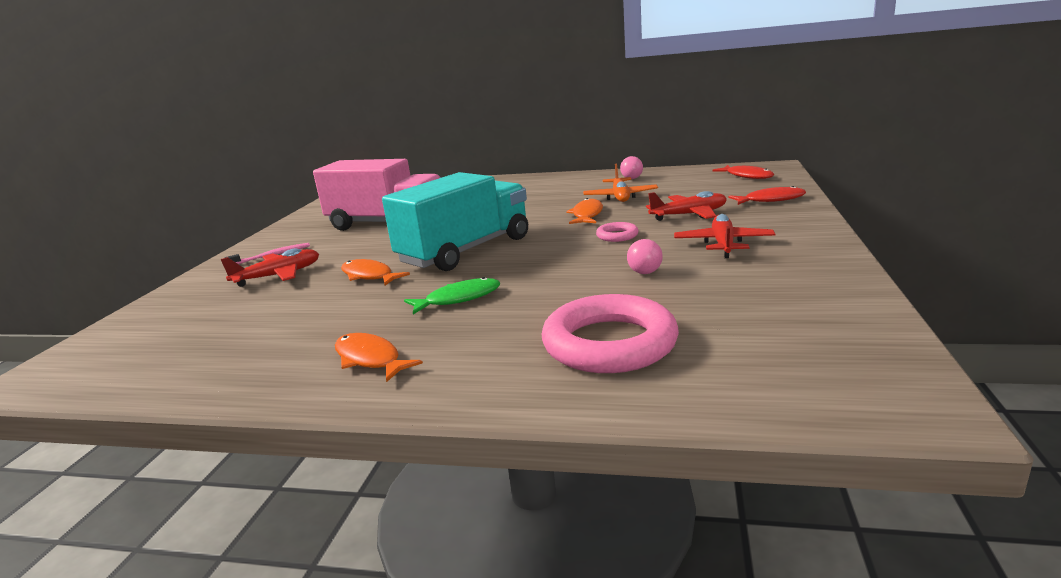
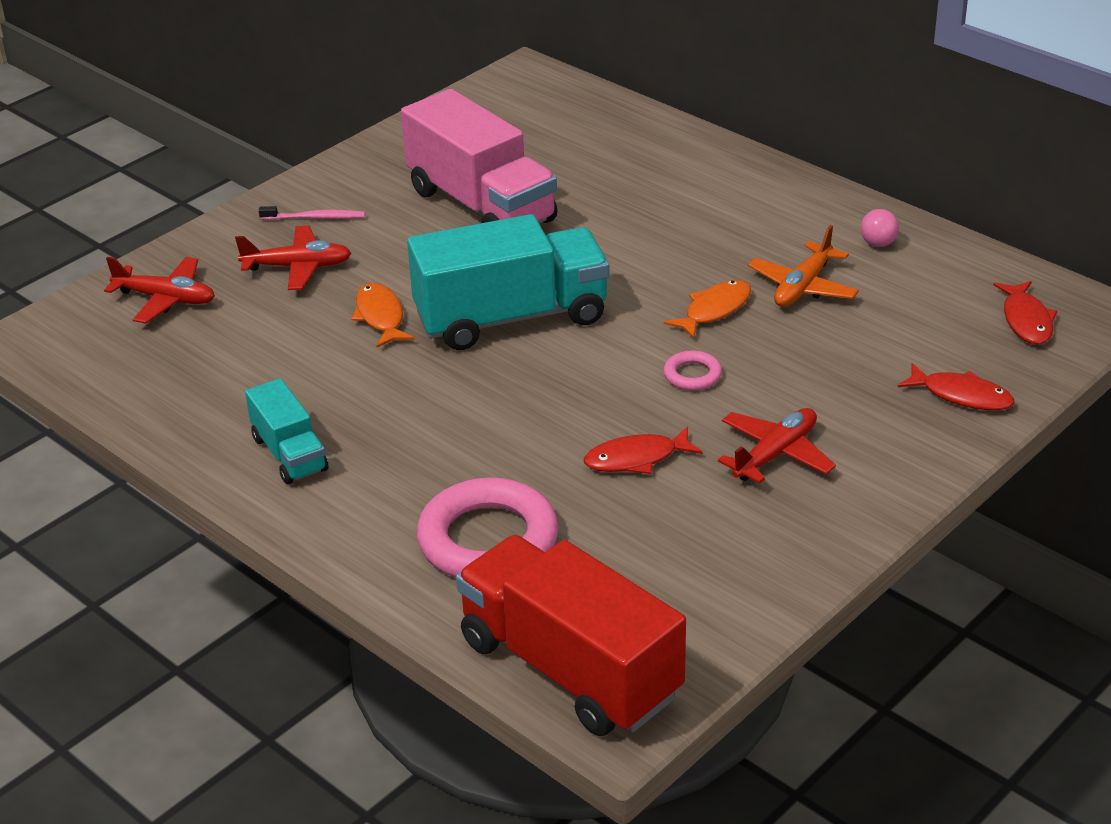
camera: 30 degrees right, 15 degrees up
orange fish [335,333,423,382] -> turquoise truck [245,378,329,484]
green fish [404,277,500,314] -> none
pink ball [627,239,663,274] -> red fish [584,427,702,474]
red plane [646,191,727,221] -> red plane moved to [104,257,215,323]
none -> red truck [456,535,686,736]

